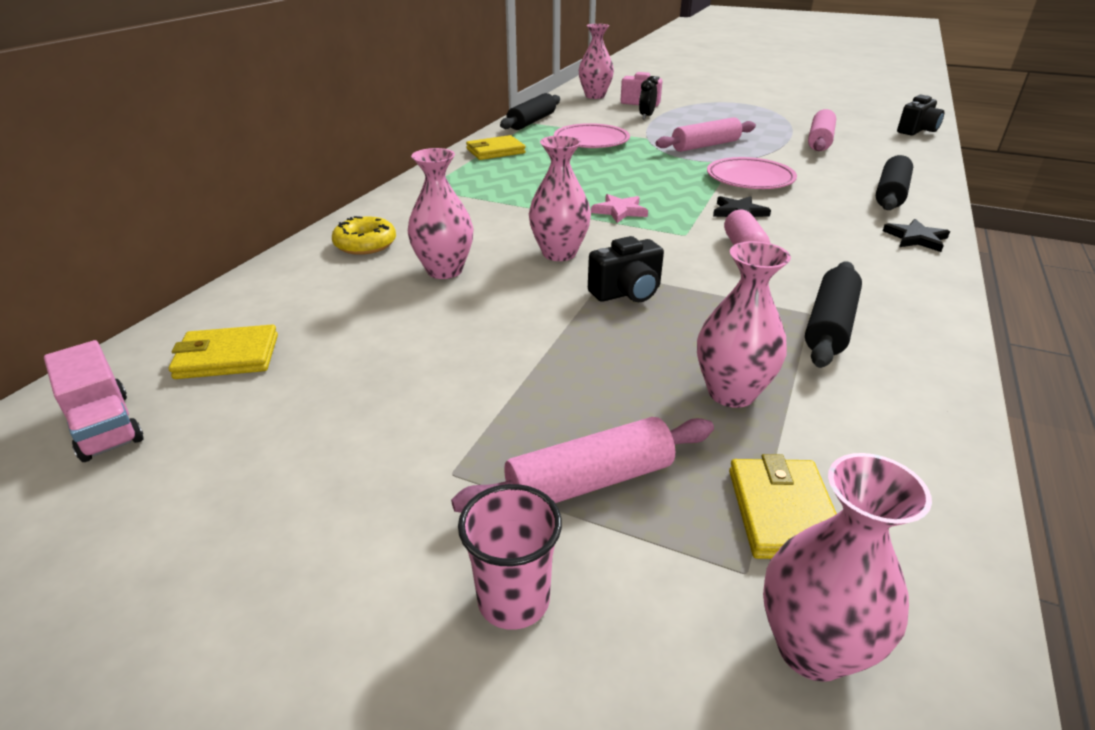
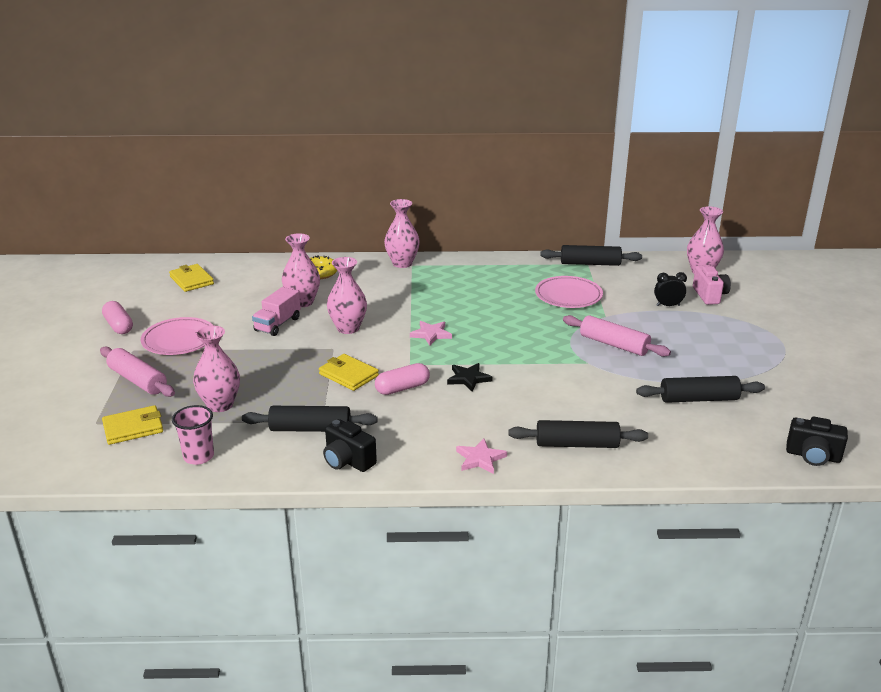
camera: 65 degrees right, 5 degrees down
pink truck [44,340,144,462] -> pink truck moved to [252,287,301,336]
pink cup [458,484,562,630] -> pink cup moved to [172,405,214,465]
yellow wallet [466,135,526,160] -> yellow wallet moved to [319,354,379,391]
black camera [588,236,664,302] -> black camera moved to [323,419,377,472]
pink plate [707,157,797,189] -> pink plate moved to [141,317,214,355]
pink vase [763,453,932,682] -> pink vase moved to [384,199,420,268]
pink rolling pin [808,109,836,151] -> black rolling pin [636,376,765,403]
black star [883,219,950,252] -> pink star [456,438,507,474]
none -> pink capsule [102,301,133,334]

